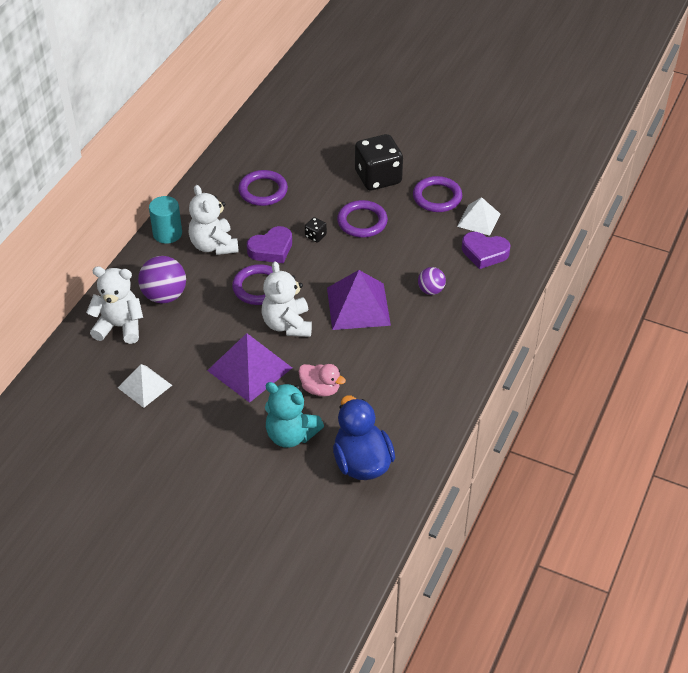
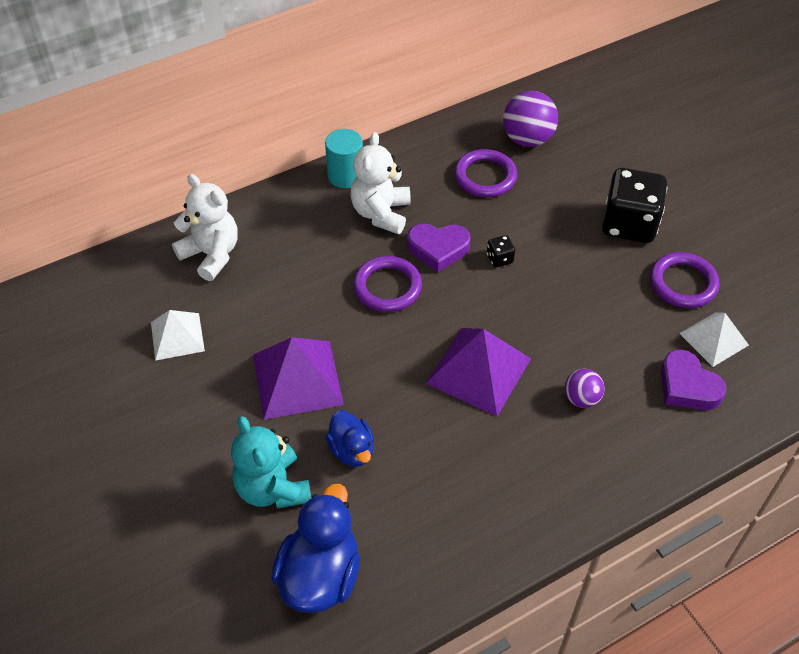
camera: 35 degrees right, 5 degrees up
purple ball [138,256,186,304] -> purple ball moved to [503,91,558,147]
white teddy bear [262,261,312,337] -> none
pink duck [298,364,346,397] -> blue duck [326,410,374,467]
purple ring [337,200,388,238] -> none

